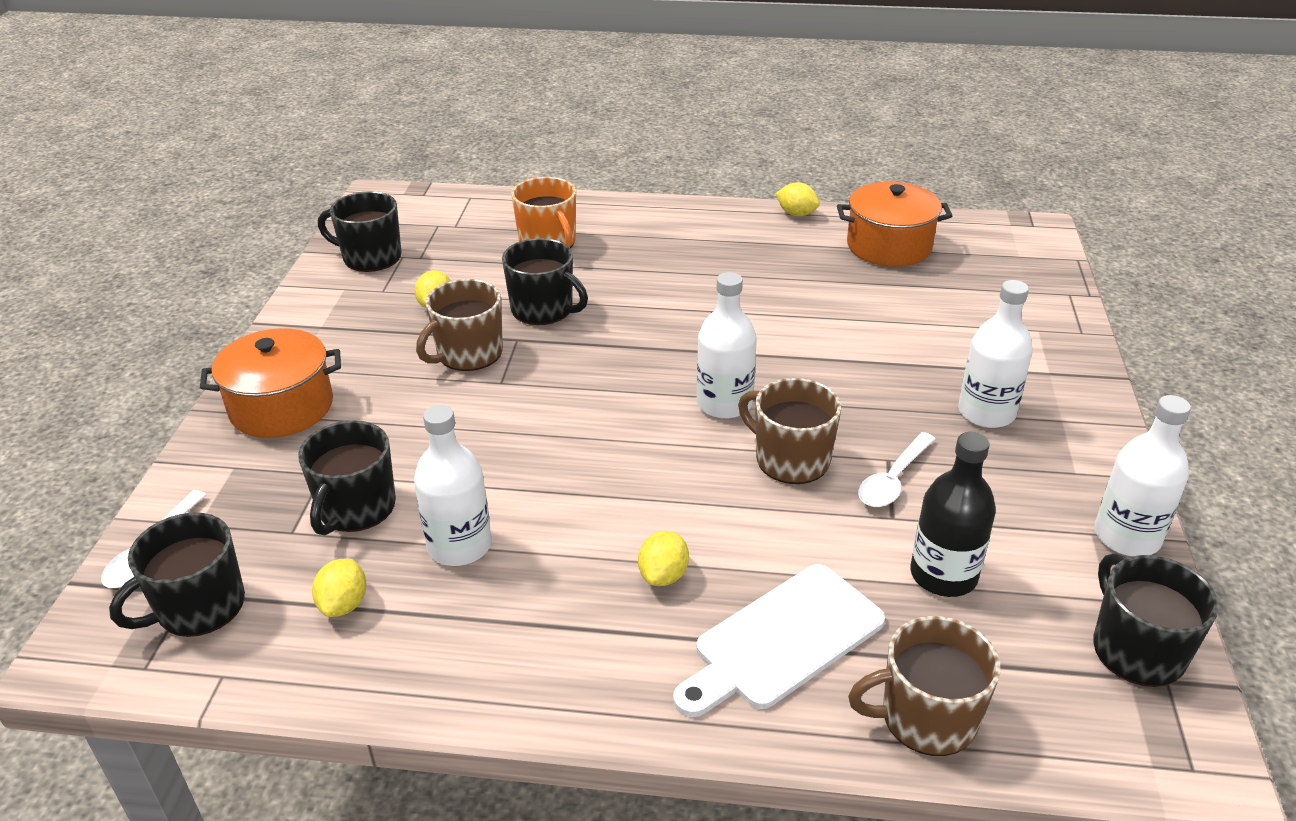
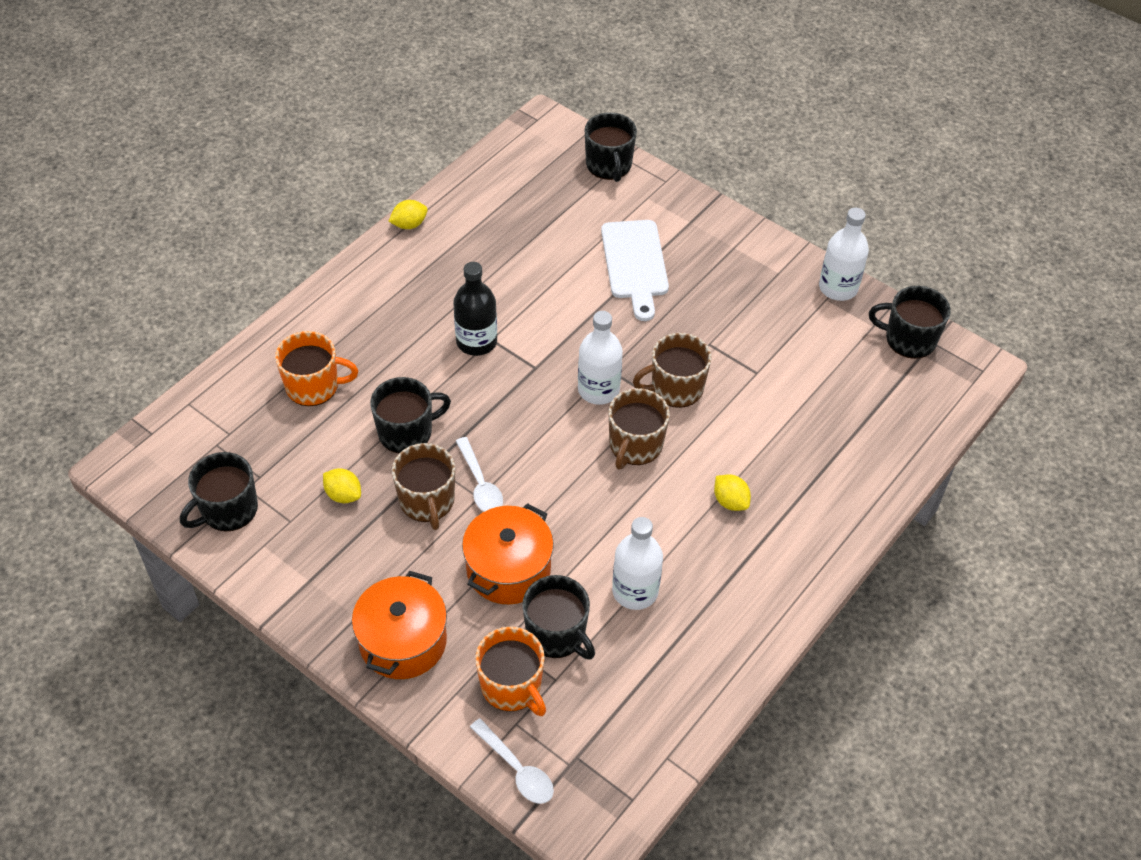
camera: 60 degrees left, 15 degrees up
black mug [109,513,245,637] -> black mug moved to [585,112,637,182]
yellow lemon [312,559,366,617] -> none
white cutting board [673,564,885,717] -> white cutting board moved to [601,220,669,321]
orange pot [837,182,952,267] -> orange pot moved to [462,503,554,605]
brown mug [848,616,1001,756] -> brown mug moved to [608,388,670,470]
white spoon [858,432,936,507] -> white spoon moved to [456,437,503,512]
black bottle [910,432,996,597] -> black bottle moved to [453,262,497,356]
white bottle [958,280,1033,428] -> none
none -> orange mug [475,627,546,716]

